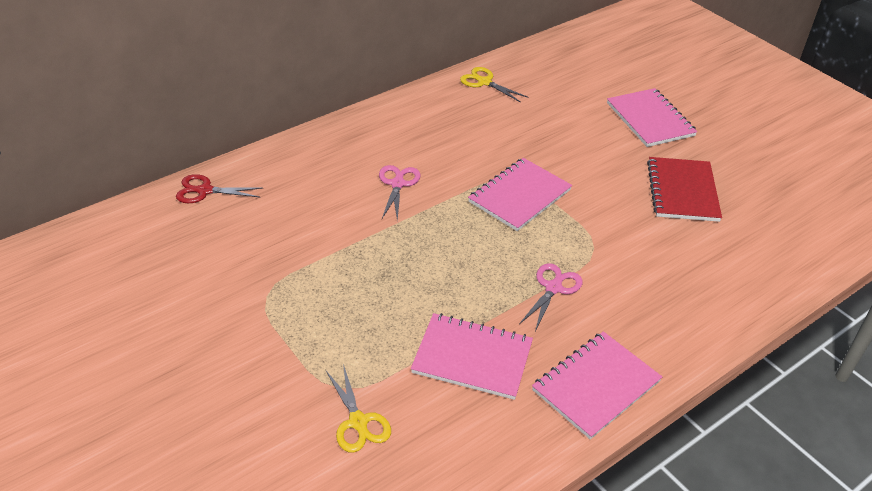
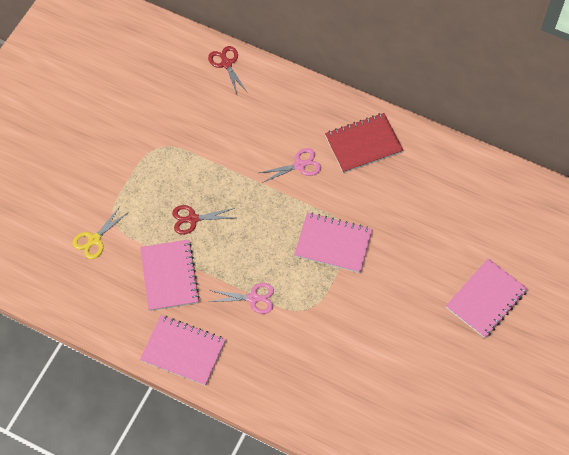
camera: 65 degrees right, 20 degrees up
yellow scissors [460,67,527,102] -> none
red notebook [647,157,722,222] -> red notebook moved to [325,113,403,173]
none -> red scissors [172,205,235,235]

